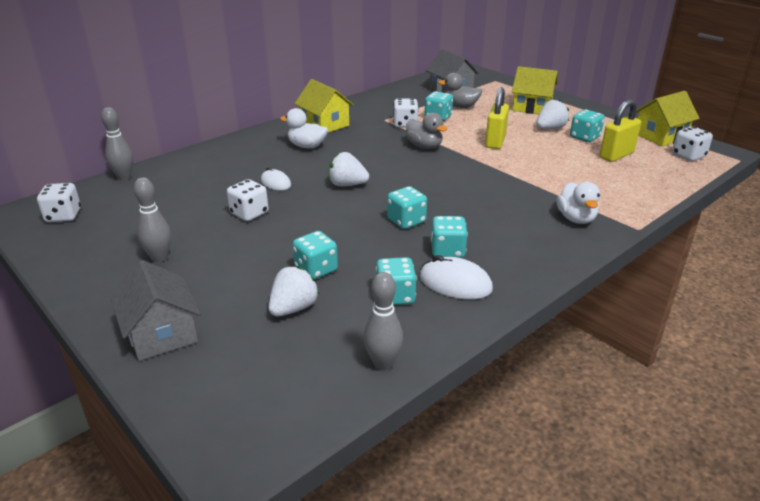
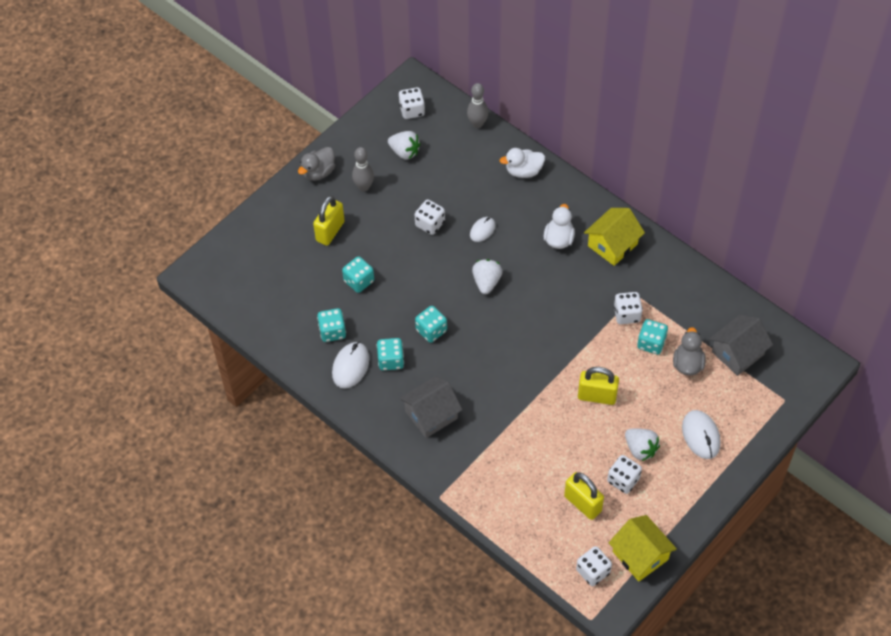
camera: 85 degrees right, 25 degrees up
grey house [110,260,201,361] -> grey house moved to [399,376,463,438]
white strawberry [269,266,319,316] -> white strawberry moved to [388,131,420,159]
grey bowling pin [364,272,403,370] -> none
grey duck [406,112,447,149] -> grey duck moved to [298,147,335,181]
yellow house [511,66,558,114] -> white mouse [682,410,721,459]
white duck [556,182,600,224] -> white duck moved to [500,148,545,178]
turquoise dice [570,110,605,142] -> white dice [607,455,642,494]
none -> yellow padlock [313,196,345,246]

